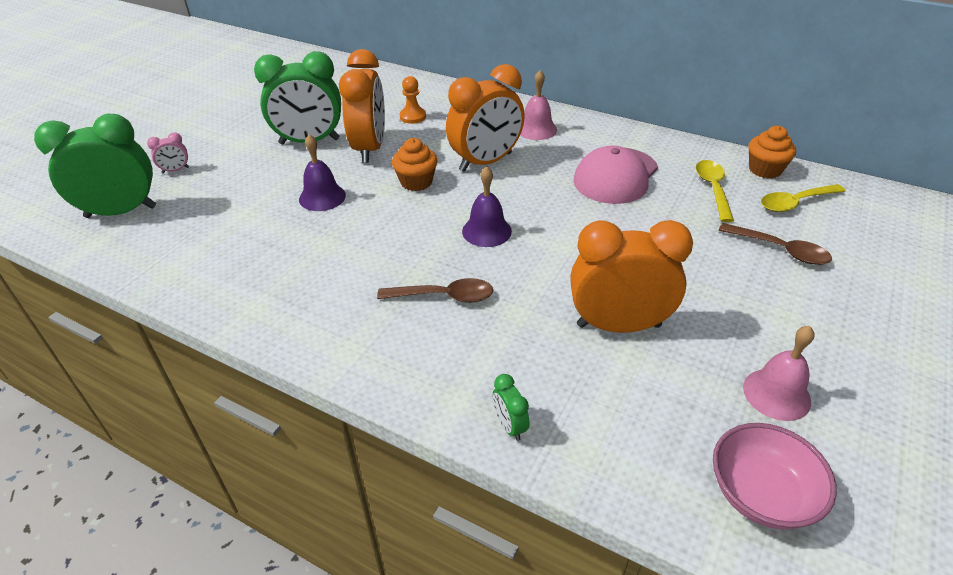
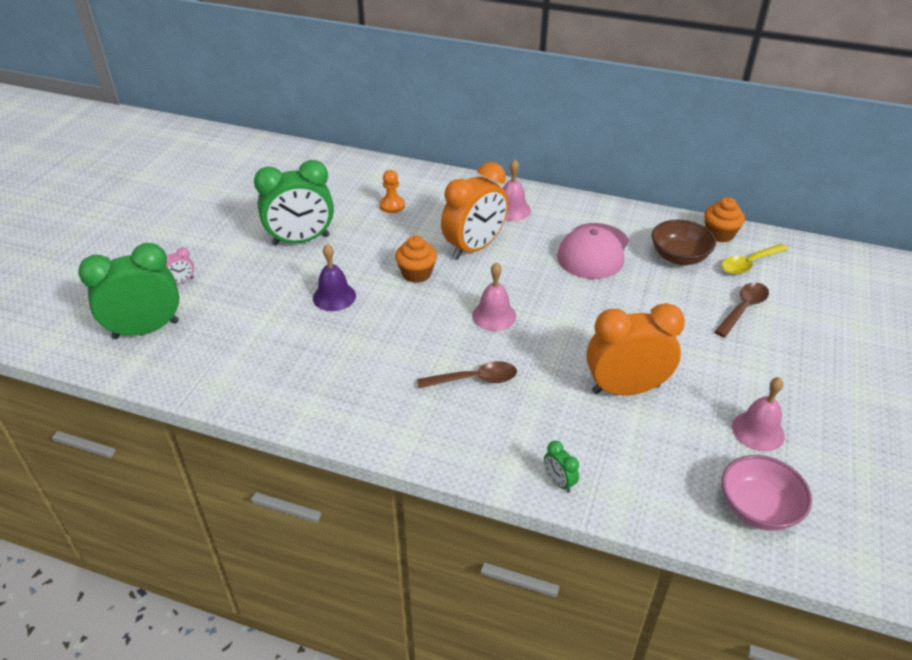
camera: 10 degrees left, 0 degrees up
orange clock [339,49,385,163] -> none
purple bell [462,166,512,247] -> pink bell [472,262,516,331]
yellow spoon [696,160,734,222] -> brown bowl [652,220,716,265]
brown spoon [719,223,832,265] -> brown spoon turned 75 degrees counterclockwise [714,282,769,337]

